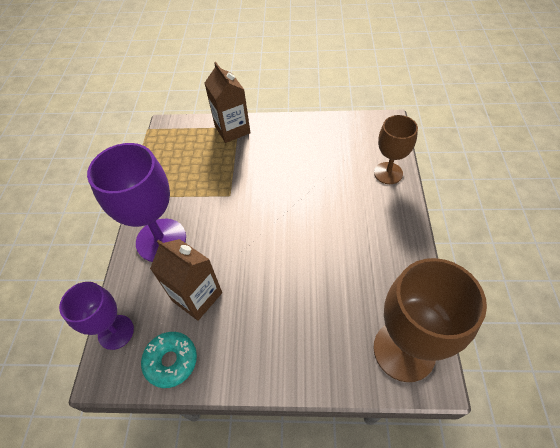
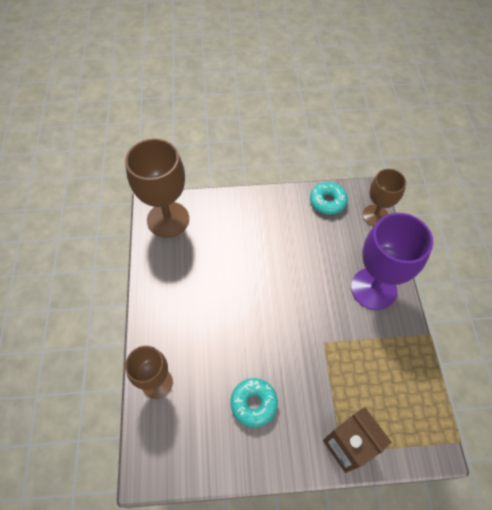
camera: 170 degrees right, 5 degrees up
purple goblet [59,282,134,350] -> brown goblet [363,169,406,226]
brown carton [150,239,222,321] -> none
none -> turquoise donut [230,378,278,427]

